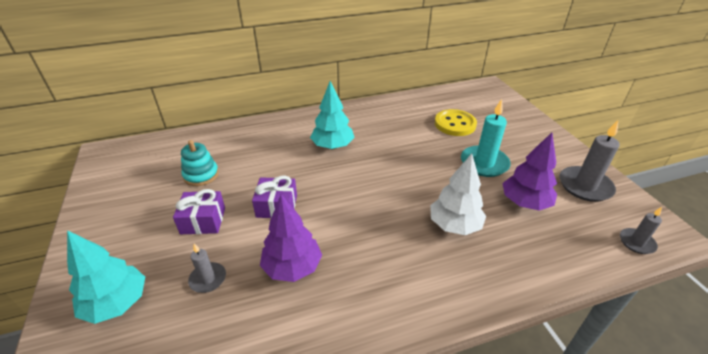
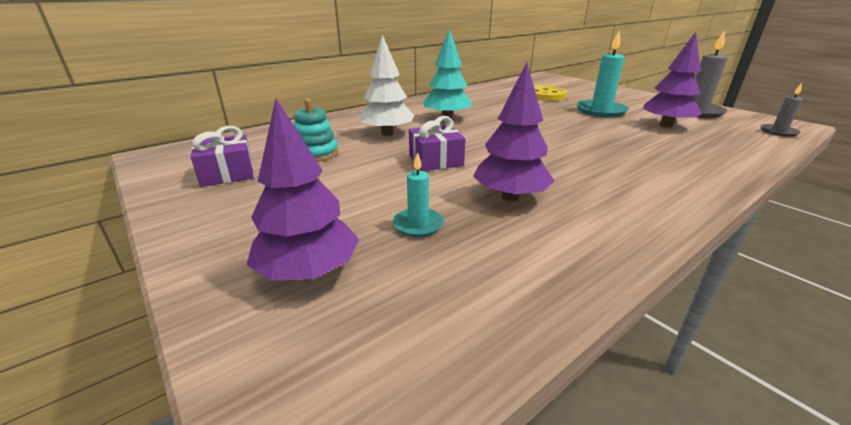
camera: 20 degrees left, 10 degrees down
turquoise tree [67,230,145,324] -> purple tree [247,98,359,281]
purple gift [173,189,225,234] -> purple gift moved to [191,126,254,187]
grey candle [188,243,226,293] -> turquoise candle [393,152,444,237]
white tree [430,154,486,235] -> white tree moved to [359,35,414,136]

